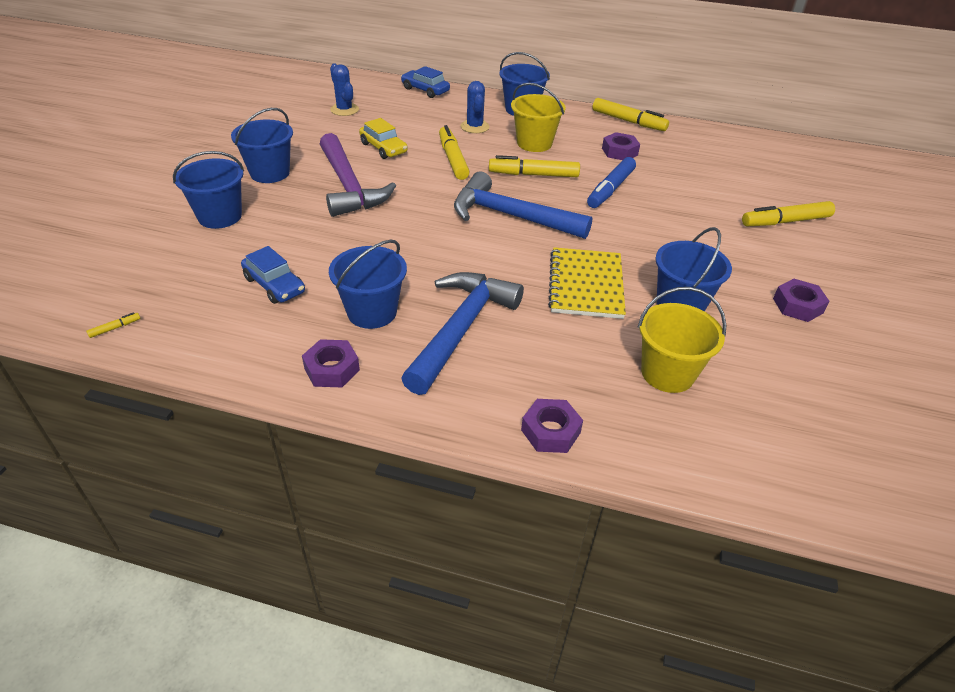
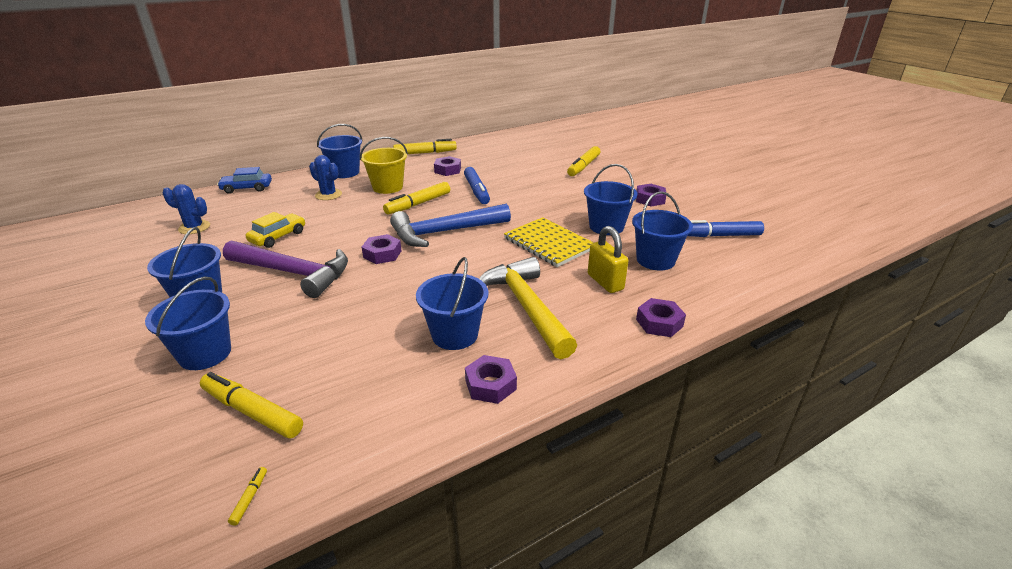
camera: 45 degrees left, 10 degrees down
blue car [241,246,305,304] -> none
yellow car [359,118,408,159] -> yellow car turned 60 degrees counterclockwise [246,212,305,248]
blue hammer [401,272,524,395] -> yellow hammer [479,257,577,359]
yellow marker [439,125,470,180] -> yellow marker moved to [200,372,303,439]
yellow bucket [638,287,726,393] -> blue bucket [632,191,693,270]
none -> purple nut [362,234,402,264]
none -> yellow padlock [588,226,629,293]
none -> blue marker [687,220,764,237]

